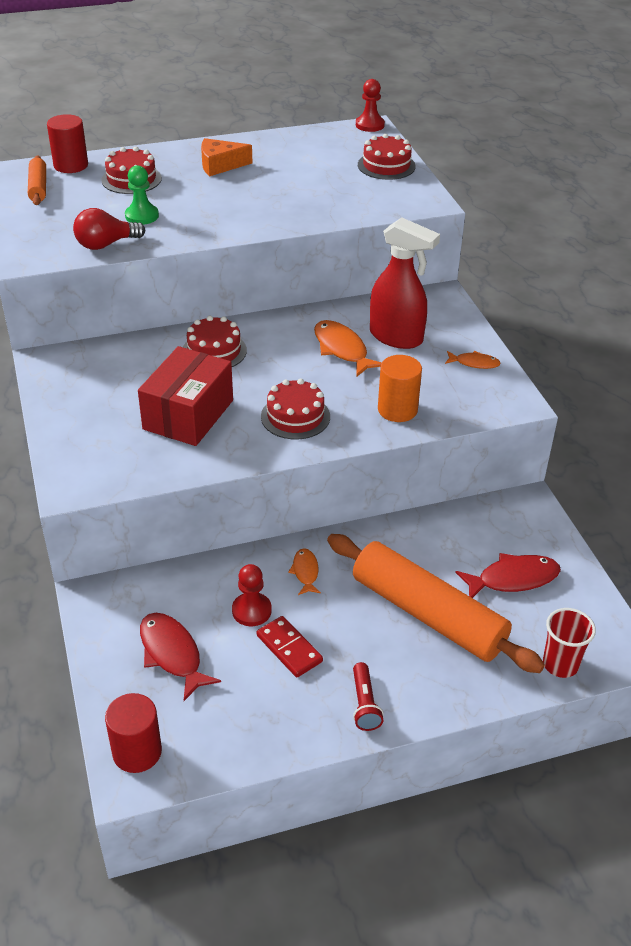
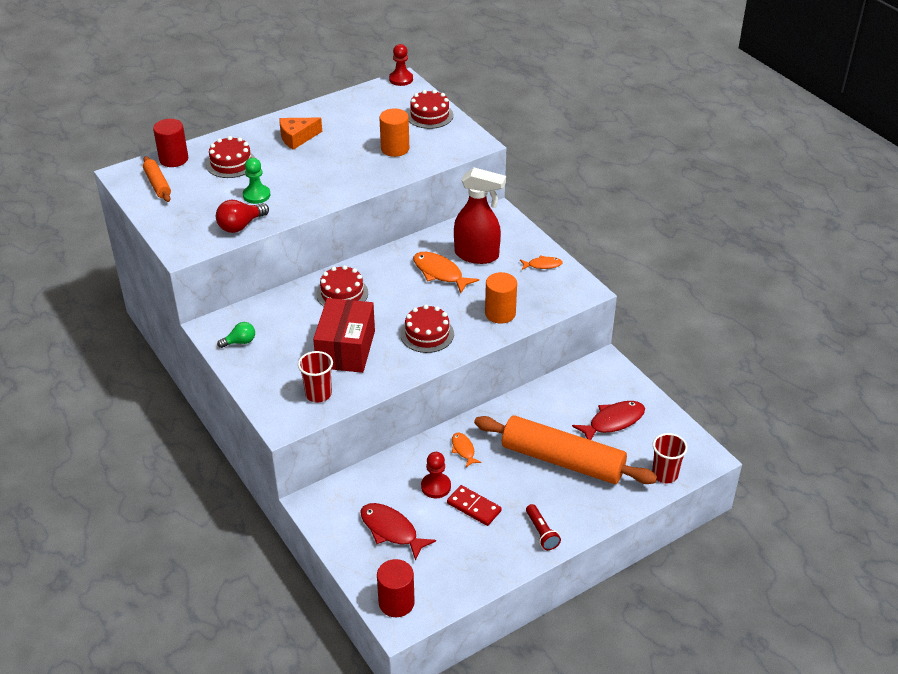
camera: 15 degrees left, 0 degrees up
none -> green light bulb [217,322,255,348]
none -> red cup [298,351,333,403]
none -> orange cylinder [379,108,409,157]

